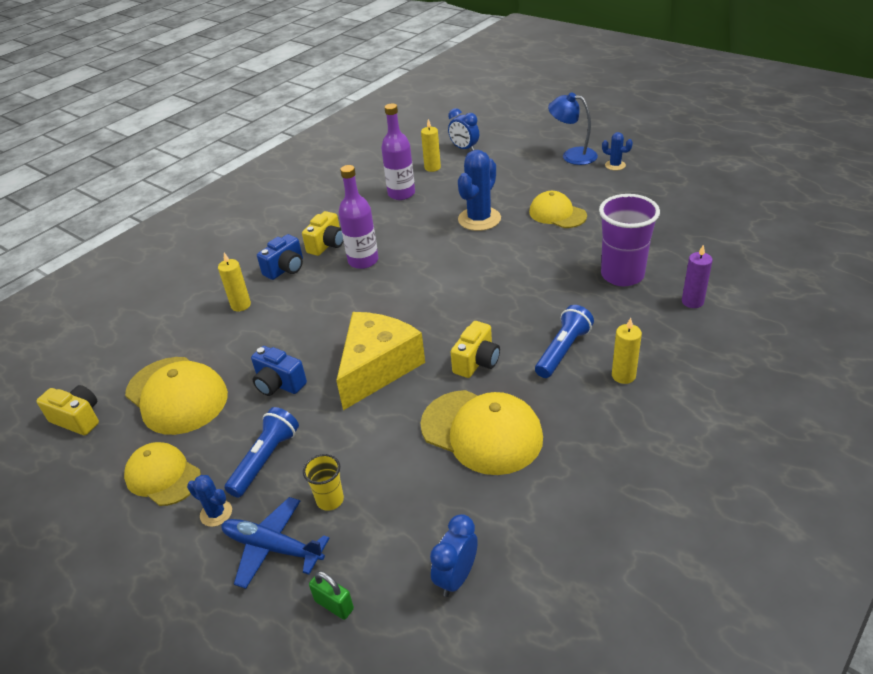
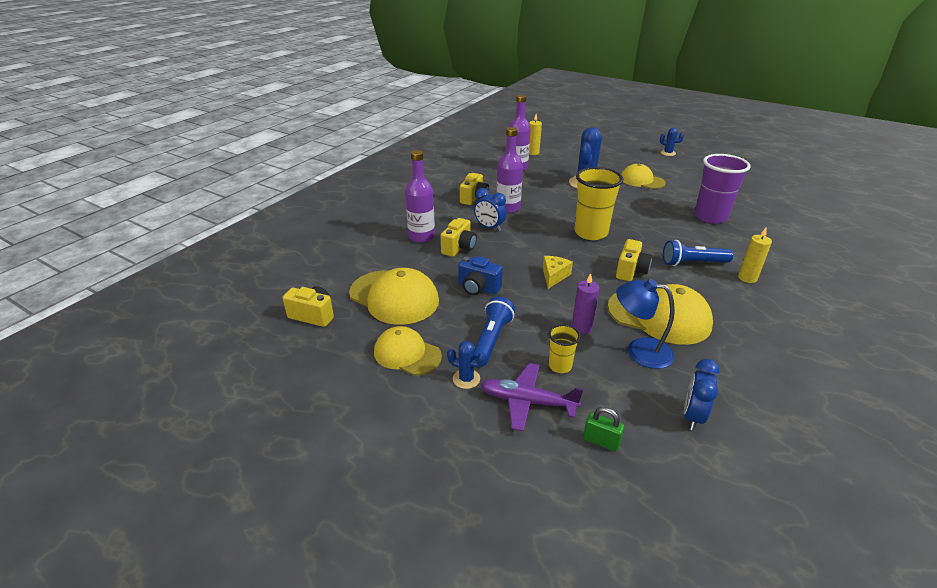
camera: 10 degrees left, 5 degrees down
yellow candle [218,253,251,311] -> purple bottle [405,150,435,243]
blue plane [221,497,330,589] -> purple plane [480,363,583,431]
blue camera [257,234,303,280] -> none
yellow cheese [336,312,425,410] -> yellow cheese [543,256,573,289], size x0.47
blue clock [448,108,479,151] -> blue clock moved to [474,188,506,231]
blue flashlight [535,305,594,378] -> blue flashlight turned 120 degrees counterclockwise [663,240,733,266]
blue lamp [548,92,598,165] -> blue lamp moved to [616,279,675,369]
purple candle [682,244,712,308] -> purple candle moved to [572,273,599,334]
none -> yellow camera [440,218,477,257]
none -> yellow cup [574,167,623,240]

